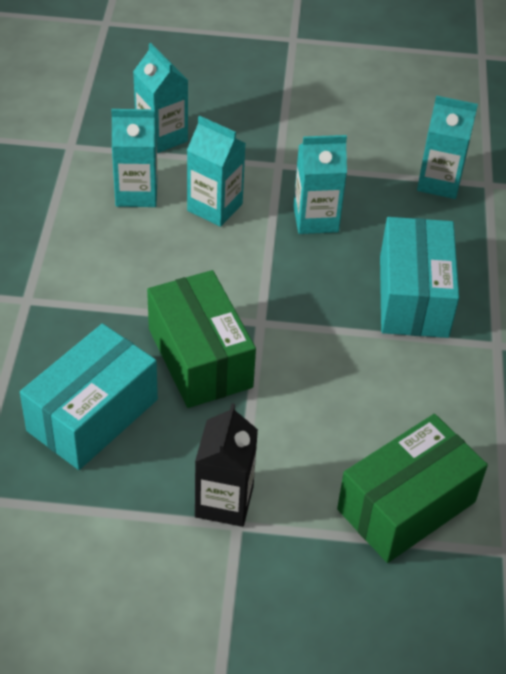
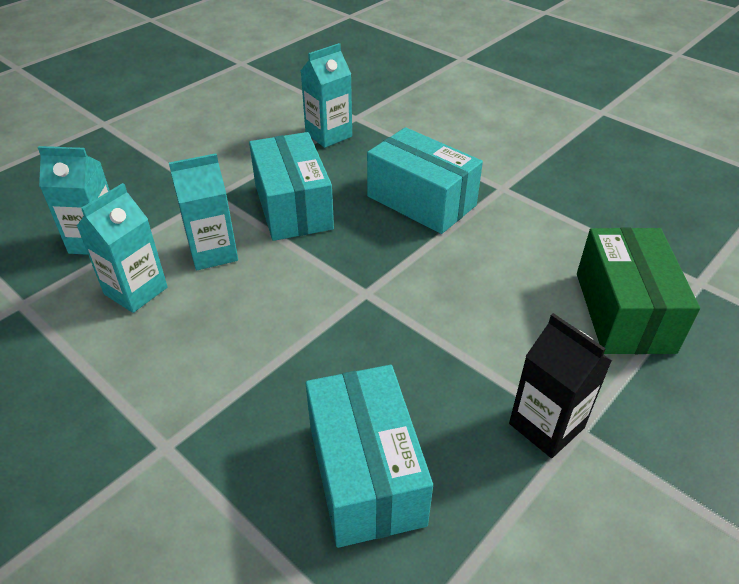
camera: 50 degrees left, 5 degrees down
green box [147,270,256,408] -> none
turquoise carton [293,135,347,234] -> turquoise box [249,132,334,241]

